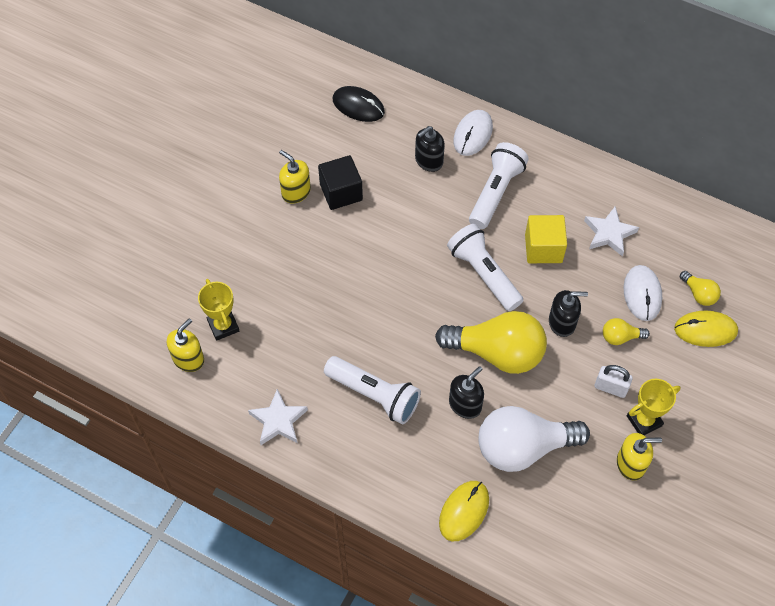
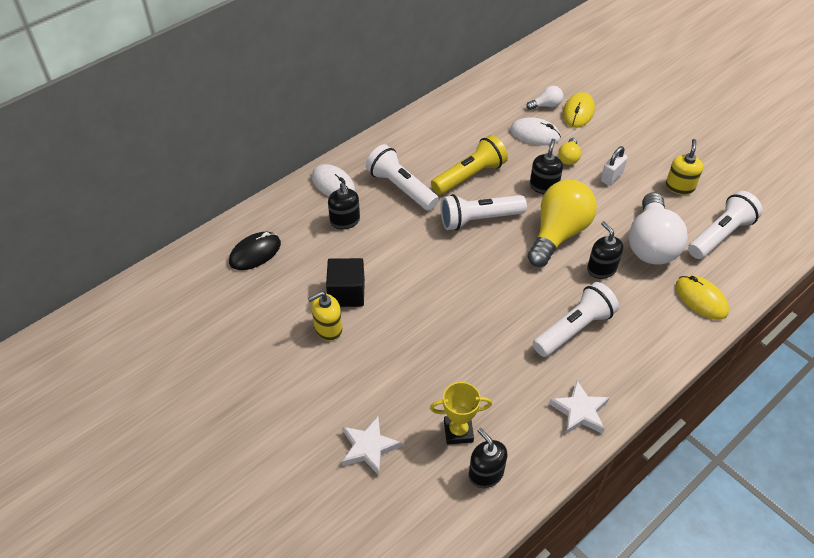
camera: 70 degrees left, 10 degrees down
yellow soap dispenser [167,318,204,372] -> black soap dispenser [469,428,507,488]
yellow cube [525,215,567,263] -> yellow flashlight [431,135,508,195]
white star [584,206,639,256] -> white star moved to [342,416,401,475]
yellow trophy [627,379,681,435] -> none
yellow light bulb [680,271,721,306] -> white light bulb [526,86,563,110]
none -> white flashlight [688,191,763,259]

